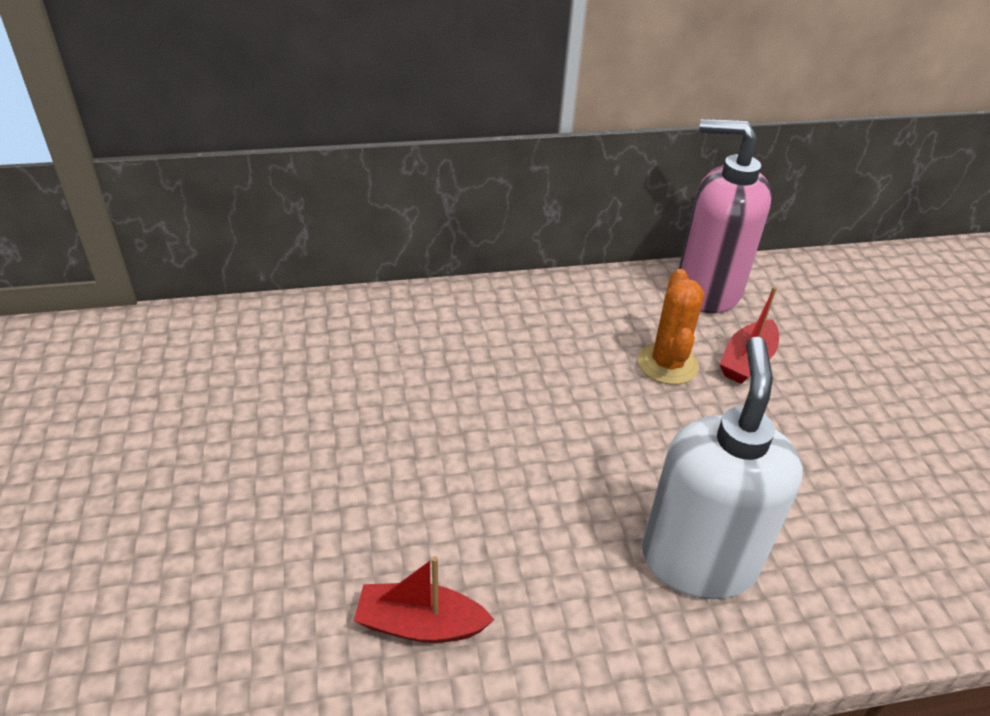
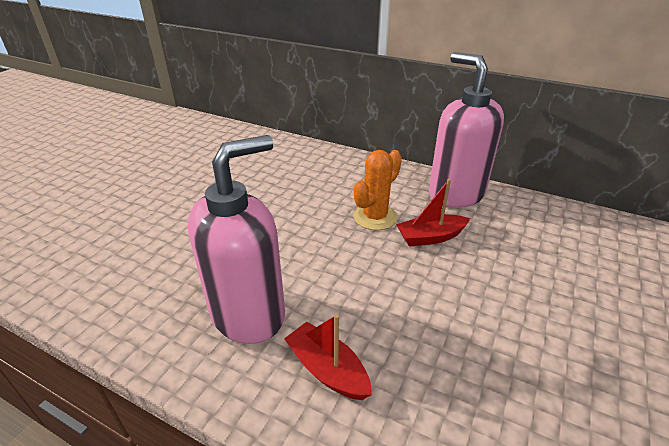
camera: 40 degrees right, 5 degrees down
red boat [354,556,494,643] -> red boat moved to [284,314,372,400]
white soap dispenser [642,337,803,599] -> pink soap dispenser [188,135,285,344]

